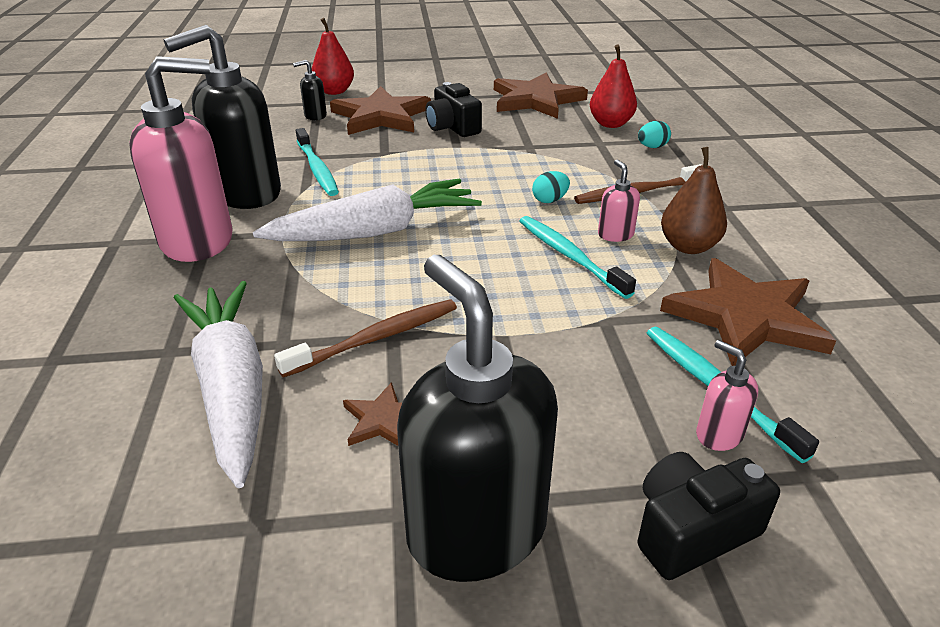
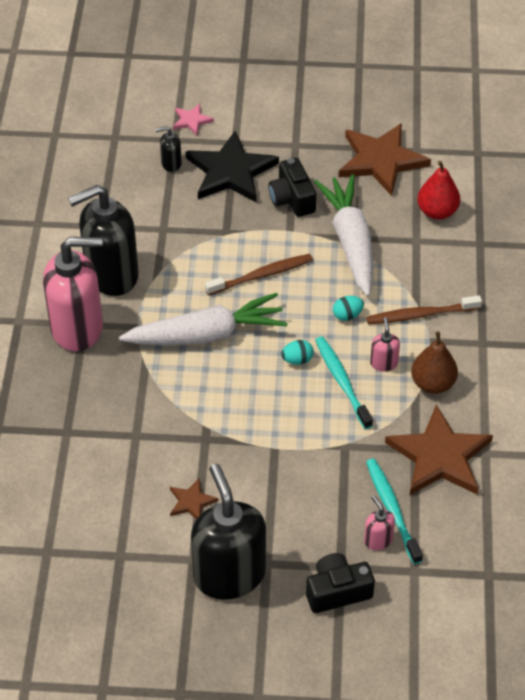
camera: 10 degrees right, 15 degrees up
white carrot [174,281,263,488] -> white carrot moved to [314,174,373,296]
brown toothbrush [274,299,457,377] -> brown toothbrush moved to [205,254,313,295]
turquoise toothbrush [296,128,339,196] -> none
red pear [312,18,354,95] -> pink star [173,104,214,135]
brown star [330,86,431,135] -> black star [186,131,279,203]
turquoise egg [638,121,671,148] -> turquoise egg moved to [281,340,314,365]

